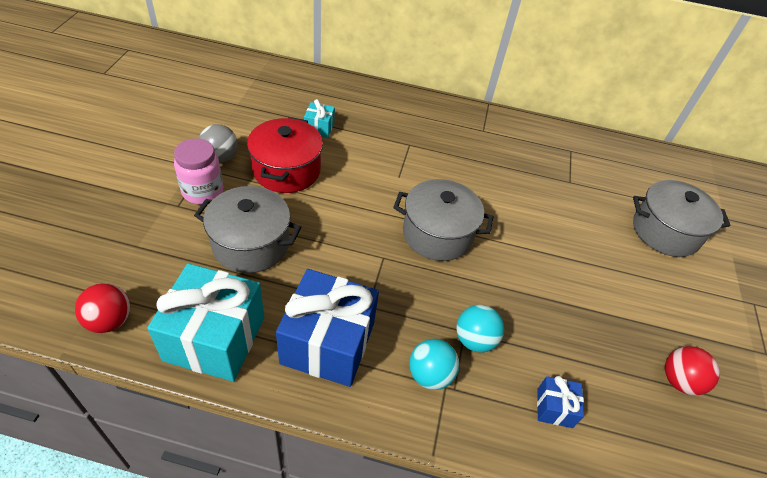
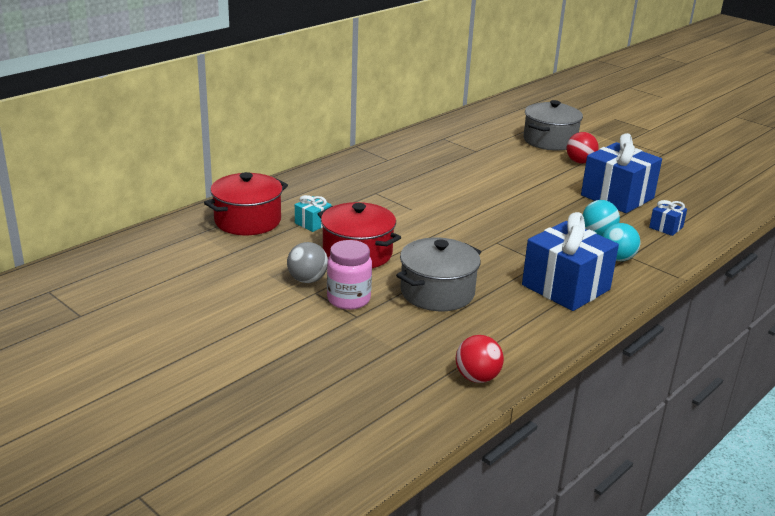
camera: 55 degrees left, 20 degrees down
turquoise gift [147,263,264,382] -> none
grey pot [393,179,493,261] -> none
red ball [665,346,720,395] -> red ball moved to [567,132,599,163]
none -> red pot [204,172,288,235]
none -> blue gift [581,133,662,213]

